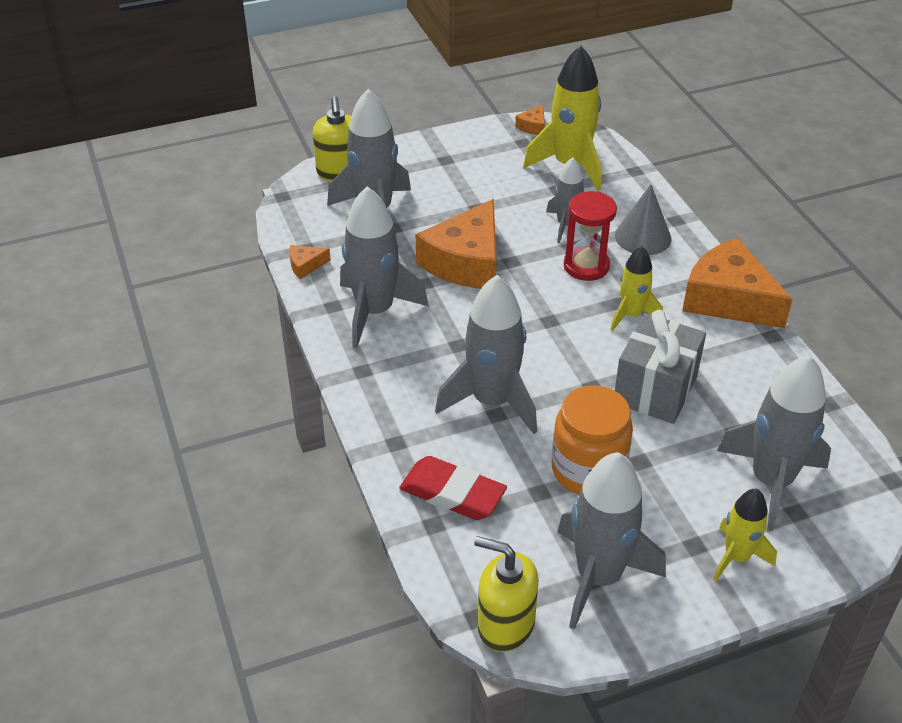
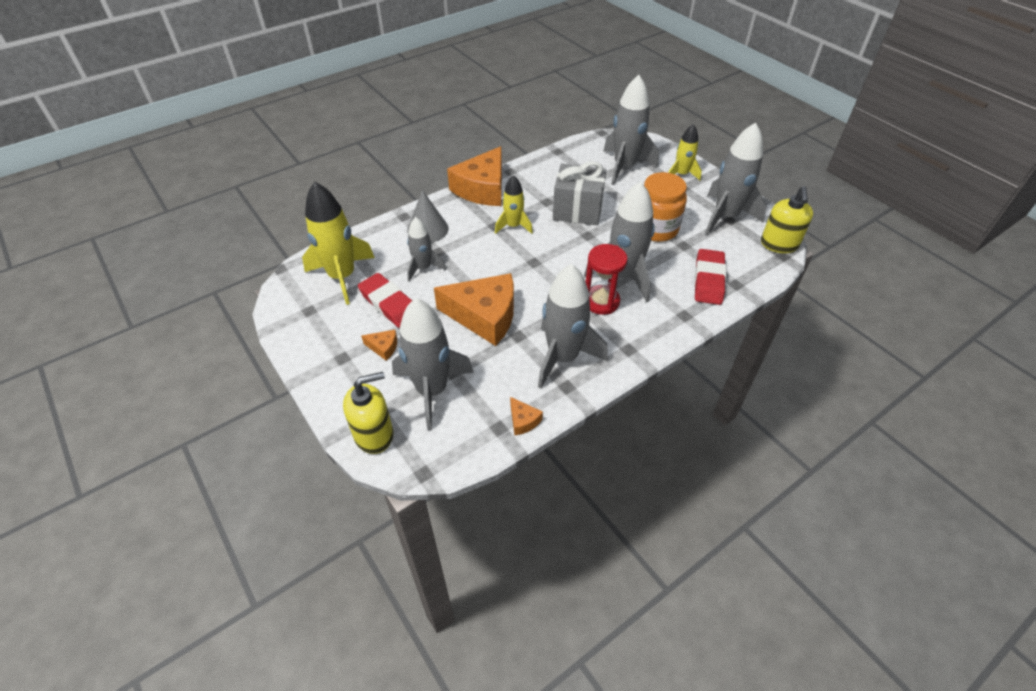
camera: 105 degrees left, 5 degrees up
orange cheese [515,105,545,135] -> orange cheese moved to [361,330,397,361]
red hourglass [564,191,617,281] -> red hourglass moved to [586,244,628,315]
none -> red eraser [358,273,412,328]

